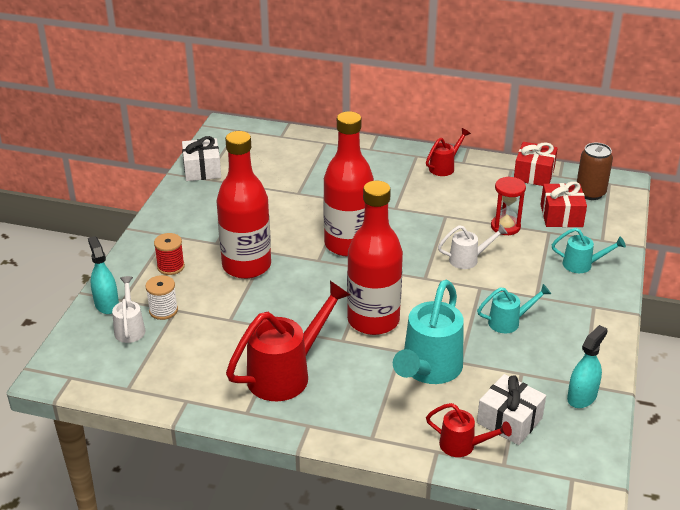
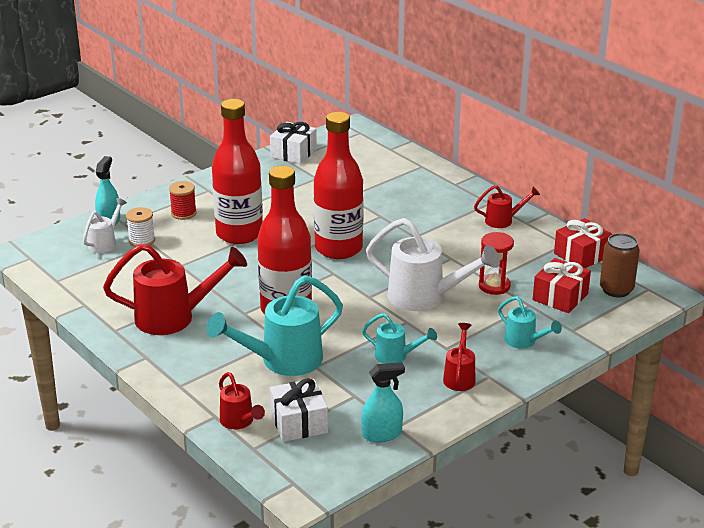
camera: 35 degrees right, 5 degrees down
white watering can [438,224,508,269] -> white watering can [366,218,500,311], size x1.89
none -> red watering can [443,323,476,391]

